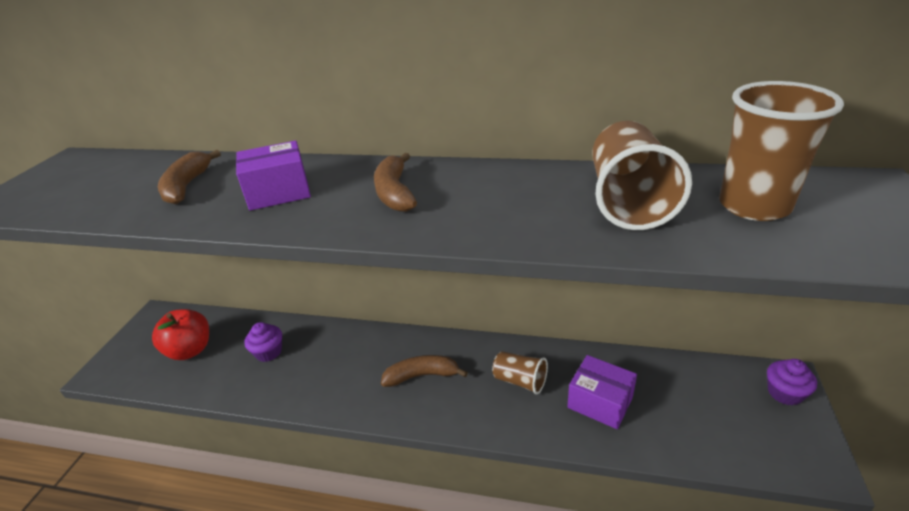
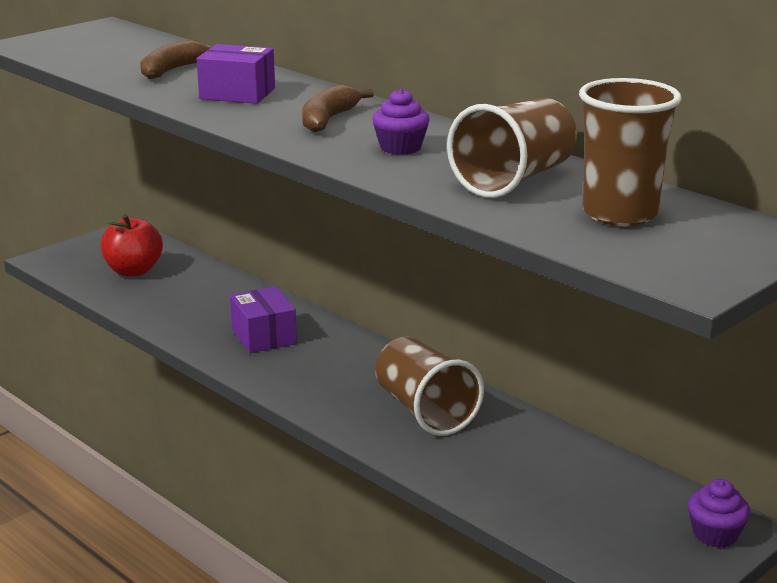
camera: 30 degrees right, 10 degrees down
purple cupcake [244,322,282,362] -> purple cupcake moved to [372,89,430,155]
brown banana [381,355,468,387] -> none
brown cup [492,351,548,394] -> brown cup [375,337,484,436], size x1.67
purple box [567,355,637,429] -> purple box moved to [230,287,297,353]

